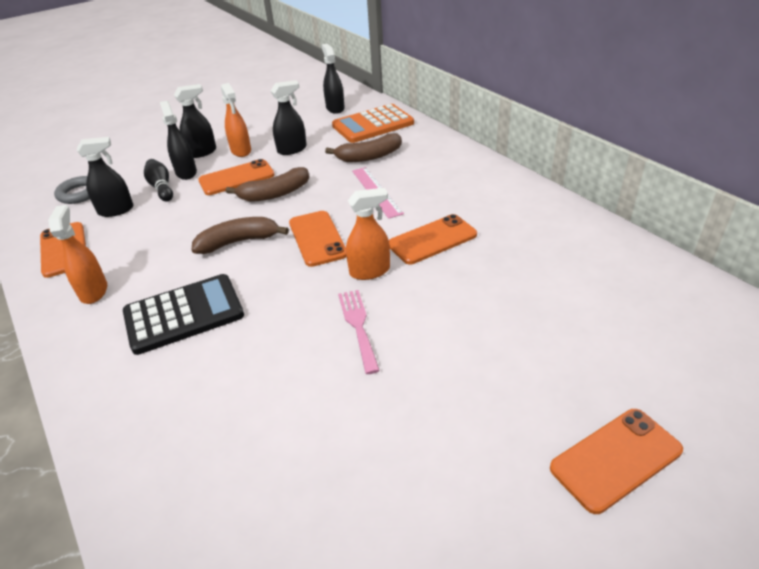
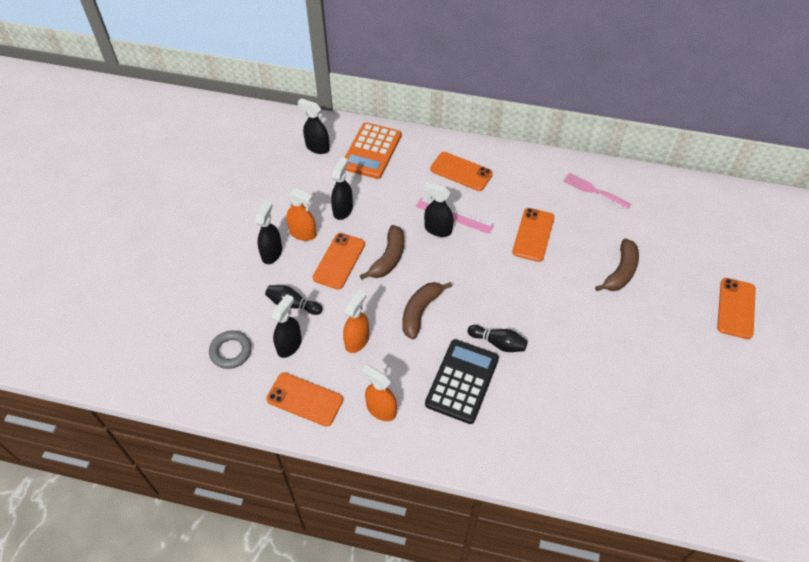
camera: 45 degrees left, 15 degrees up
black spray bottle [160,101,197,180] -> black spray bottle moved to [424,182,454,237]
orange phone [289,211,347,267] -> orange phone moved to [430,152,493,191]
brown banana [325,133,402,162] -> brown banana moved to [595,238,639,291]
pink fork [338,290,380,374] -> pink fork moved to [563,173,631,209]
orange spray bottle [346,188,390,280] -> orange spray bottle moved to [343,290,369,353]
none -> black bowling pin [468,325,527,352]

